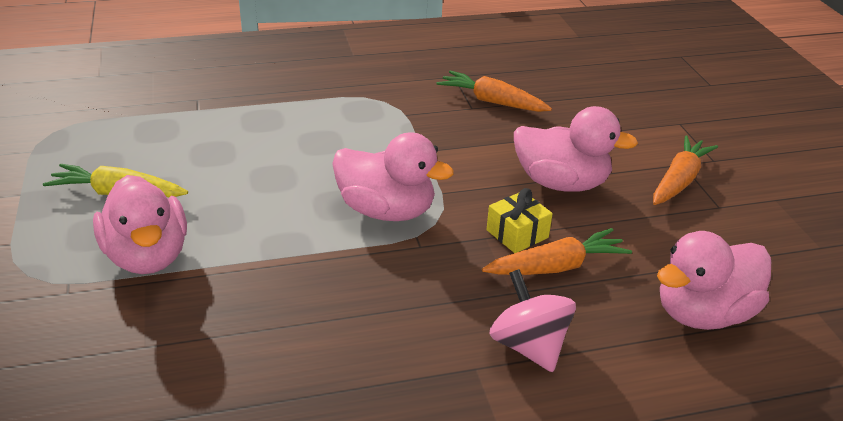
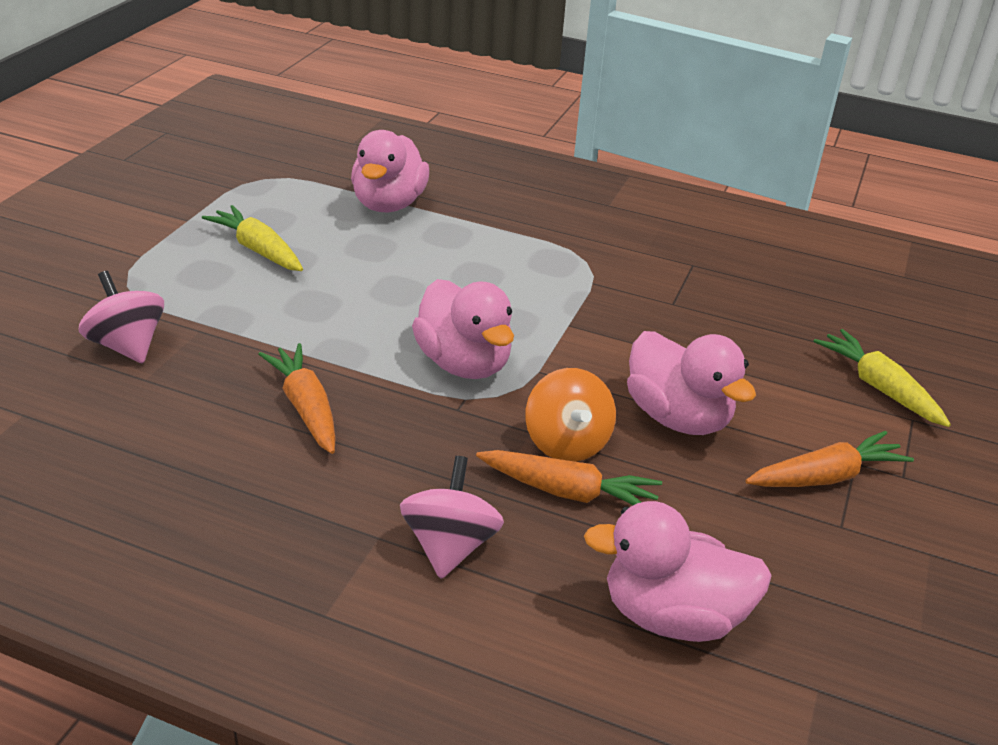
camera: 35 degrees right, 0 degrees up
pink duck [93,175,187,274] -> pink duck moved to [351,130,429,212]
orange carrot [437,71,552,112] -> orange carrot moved to [258,343,336,454]
yellow gift [486,188,553,253] -> orange spinning top [525,368,616,462]
none -> pink spinning top [79,271,164,364]
none -> yellow carrot [813,329,951,427]

